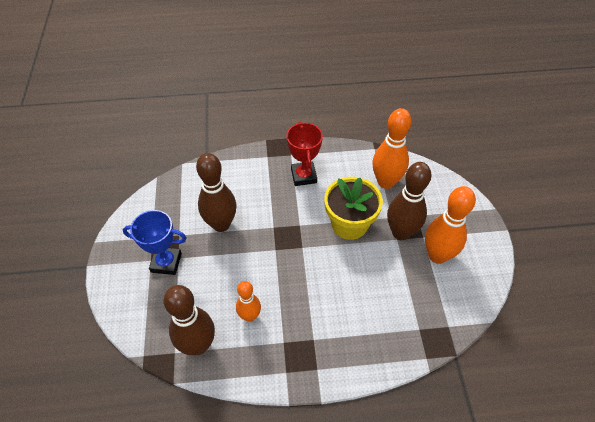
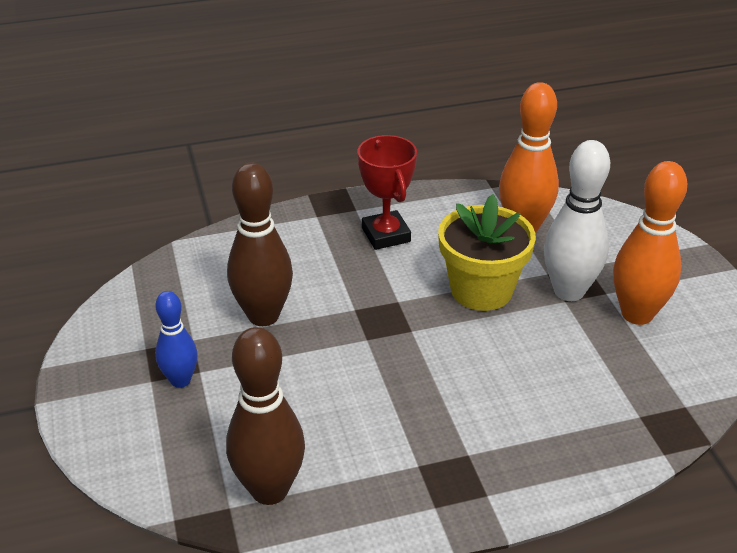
camera: 10 degrees left, 15 degrees down
blue trophy [123,210,187,275] -> blue bowling pin [155,291,198,388]
orange bowling pin [236,281,261,322] -> none
brown bowling pin [387,162,431,240] -> white bowling pin [544,140,610,301]

